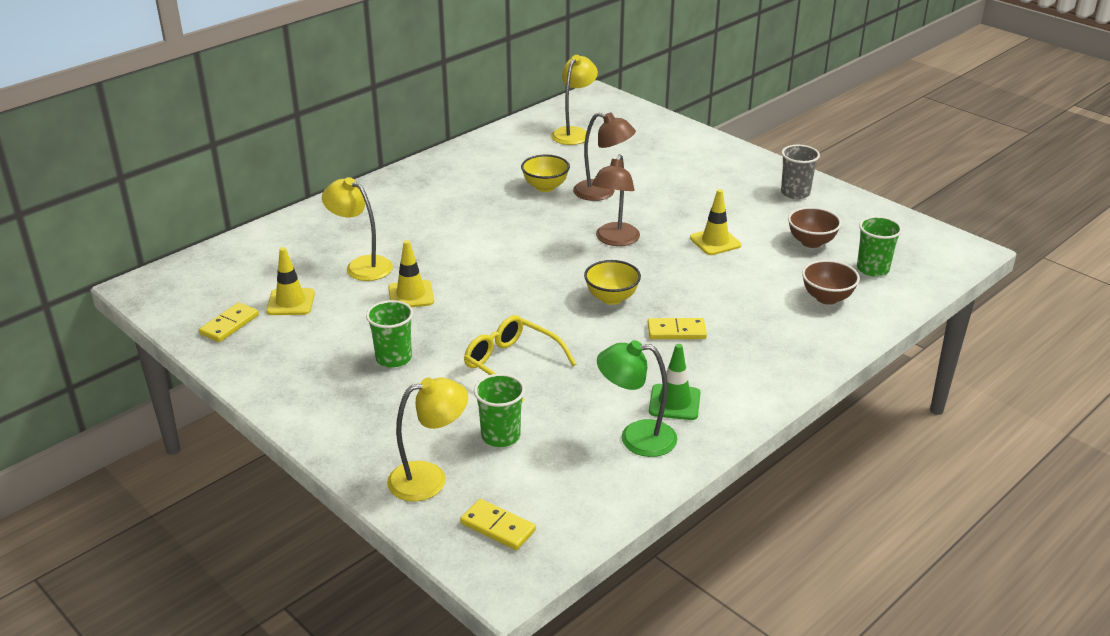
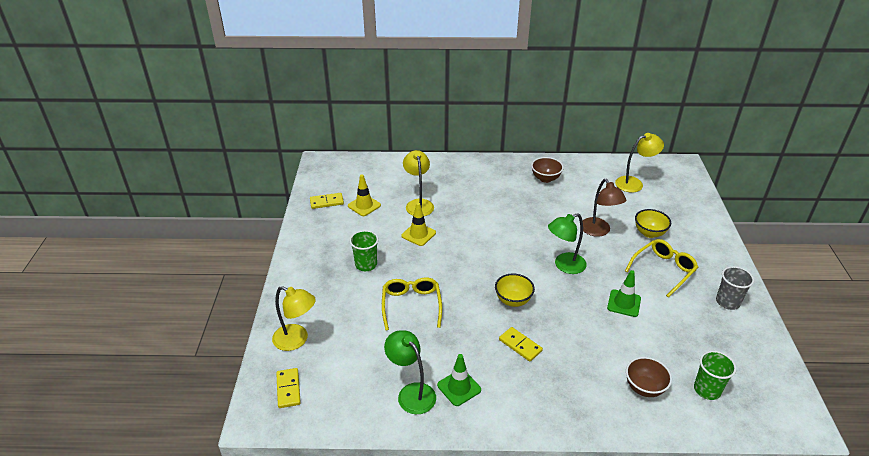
camera: 45 degrees right, 5 degrees up
green cup [474,374,525,447] -> none
yellow bowl [521,155,570,192] -> yellow bowl moved to [635,209,671,238]
brown lamp [592,154,640,246] -> green lamp [548,213,587,274]
yellow traffic cone [690,189,741,255] -> green traffic cone [607,270,641,317]
brown bowl [788,207,842,248] -> brown bowl moved to [531,157,564,183]
none -> yellow glasses [625,239,698,298]

